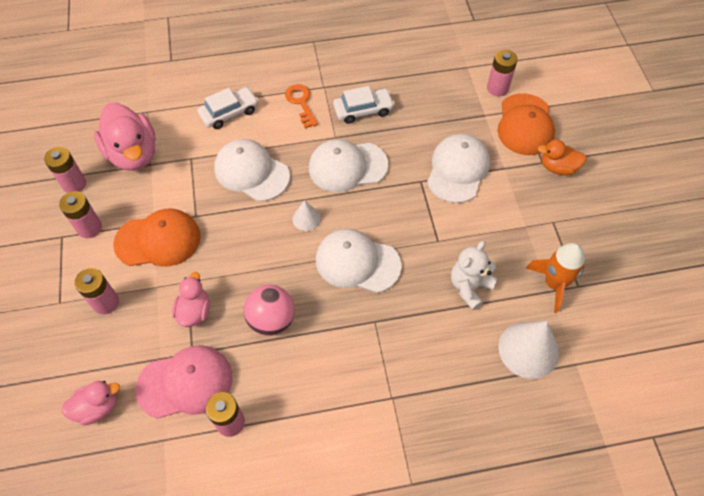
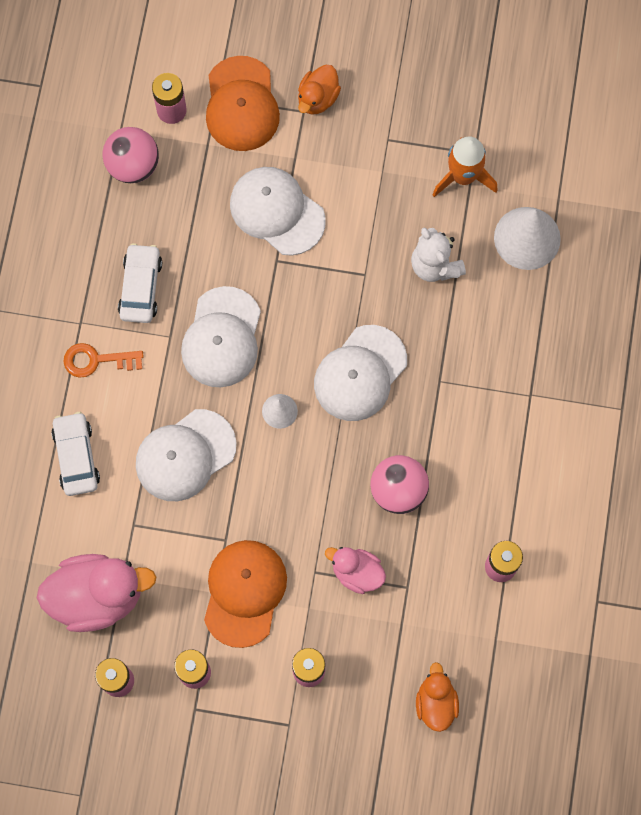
camera: 70 degrees left, 15 degrees up
pink duck [61,381,120,425] -> orange duck [416,662,459,732]
pink cap [135,345,232,419] -> none
orange cap [497,93,555,155] -> orange cap turned 60 degrees clockwise [206,56,280,151]
none -> pink ball [103,127,159,183]

